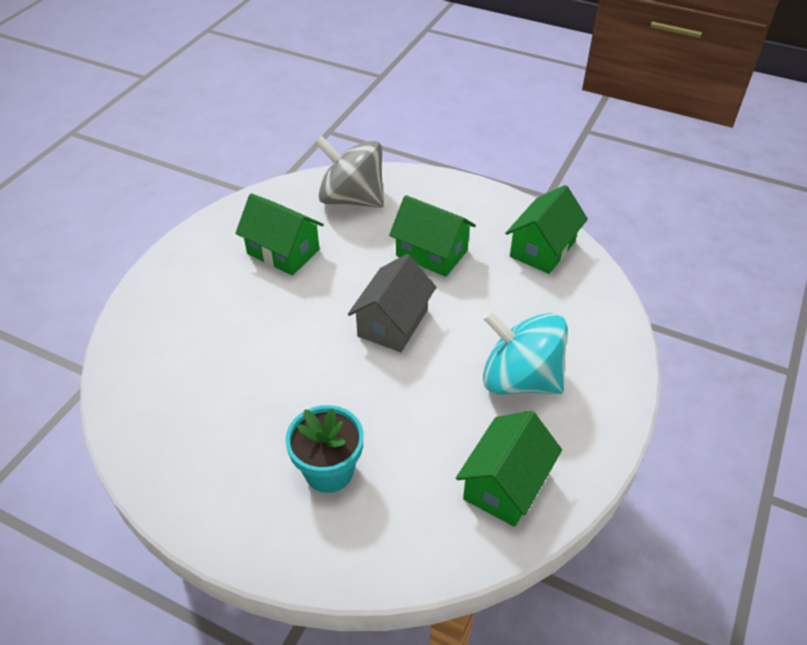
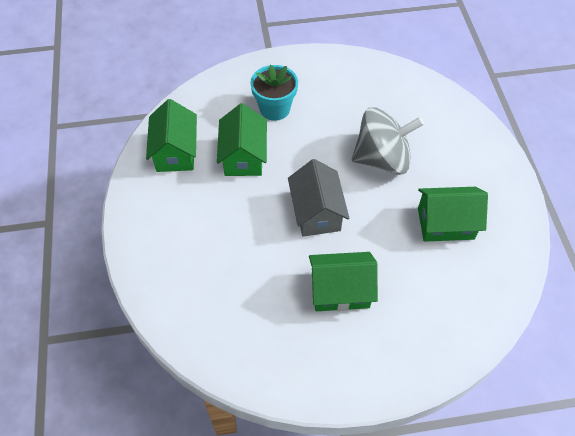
camera: 145 degrees right, 10 degrees up
grey spinning top [315,136,384,208] -> grey spinning top moved to [352,107,424,175]
turquoise spinning top [483,310,568,394] -> none
green house [505,185,588,274] -> green house moved to [217,103,267,176]

